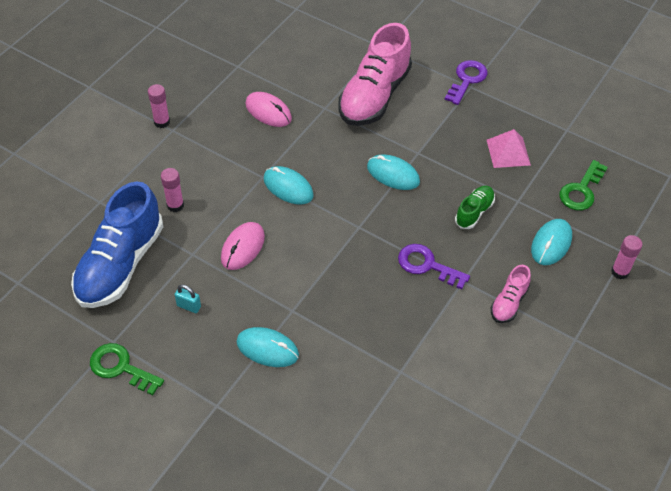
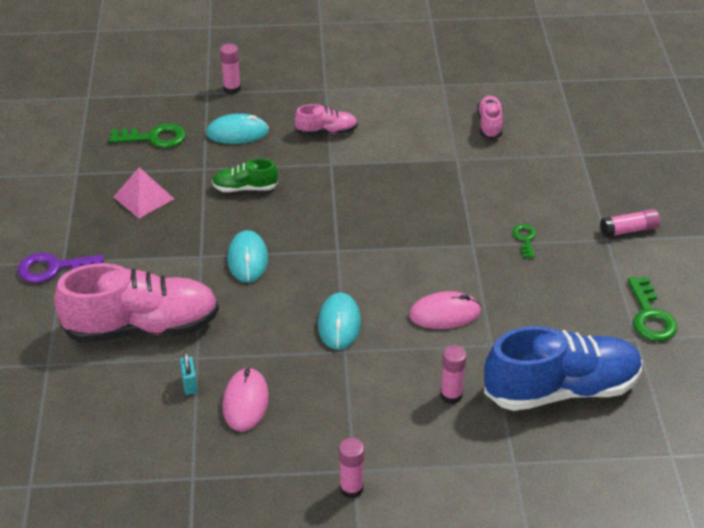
camera: 125 degrees left, 10 degrees down
turquoise padlock [175,284,201,313] -> turquoise padlock moved to [180,351,198,395]
turquoise mouse [236,327,299,367] -> green key [512,224,536,258]
purple key [398,244,470,289] -> none
none -> pink shoe [477,96,503,139]
none -> pink glue stick [600,209,660,238]

